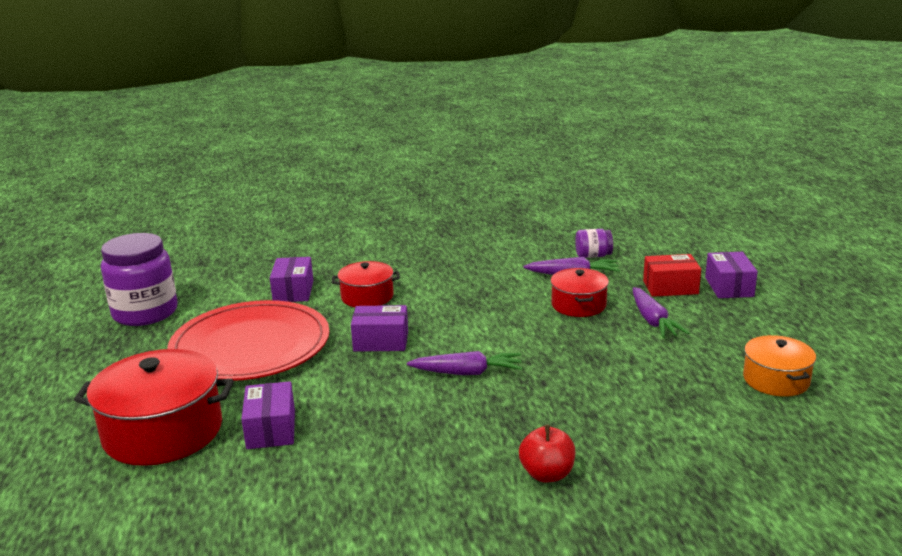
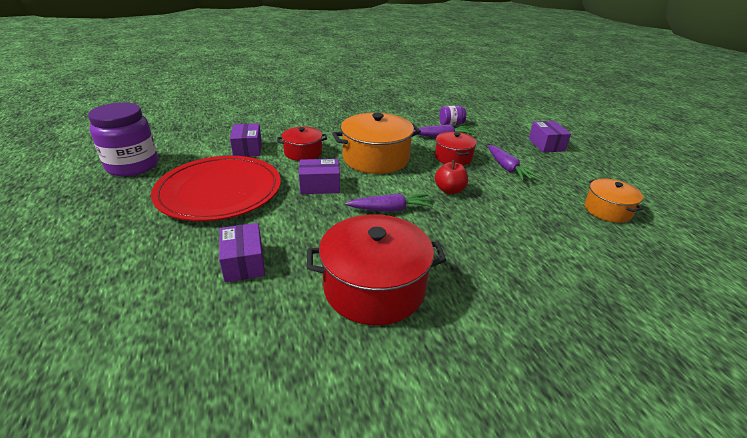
camera: 10 degrees left, 10 degrees up
red pot [74,349,234,466] -> red pot moved to [307,214,446,325]
red apple [519,425,575,482] -> red apple moved to [435,160,468,194]
red box [643,254,701,297] -> none
none -> orange pot [332,113,421,174]

